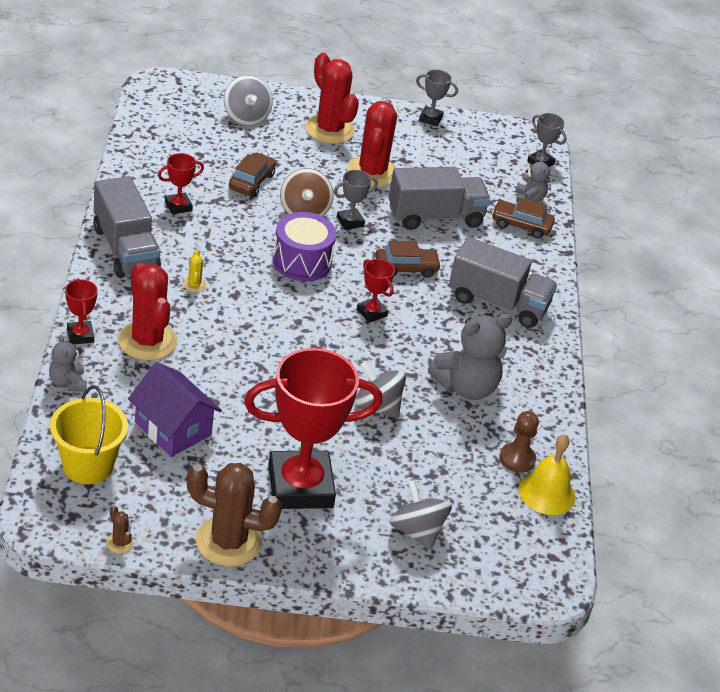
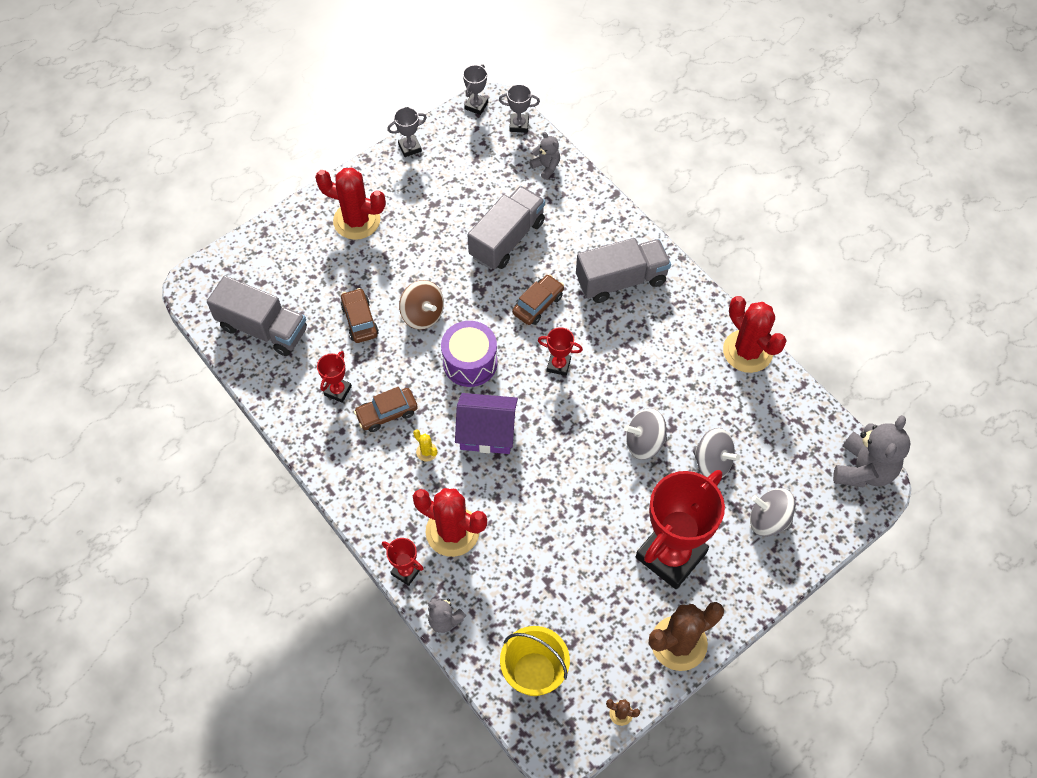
camera: 35 degrees left, 20 degrees up
grey truck [93,176,161,278] -> grey truck moved to [207,276,307,356]
purple house [128,362,222,457] -> purple house moved to [455,393,518,454]
grey spinning top [224,75,273,126] -> grey spinning top moved to [693,428,740,478]
grey trophy [333,170,378,230] -> grey trophy moved to [463,64,488,115]
red cactus [347,101,397,187] -> red cactus moved to [723,296,787,373]
grey teddy bear [428,314,512,400] -> grey teddy bear moved to [833,415,910,487]
brown car [492,197,555,239] -> brown car moved to [354,387,418,432]
brown pawn [499,411,539,473] -> none
yellow bell [519,434,575,515] -> none

